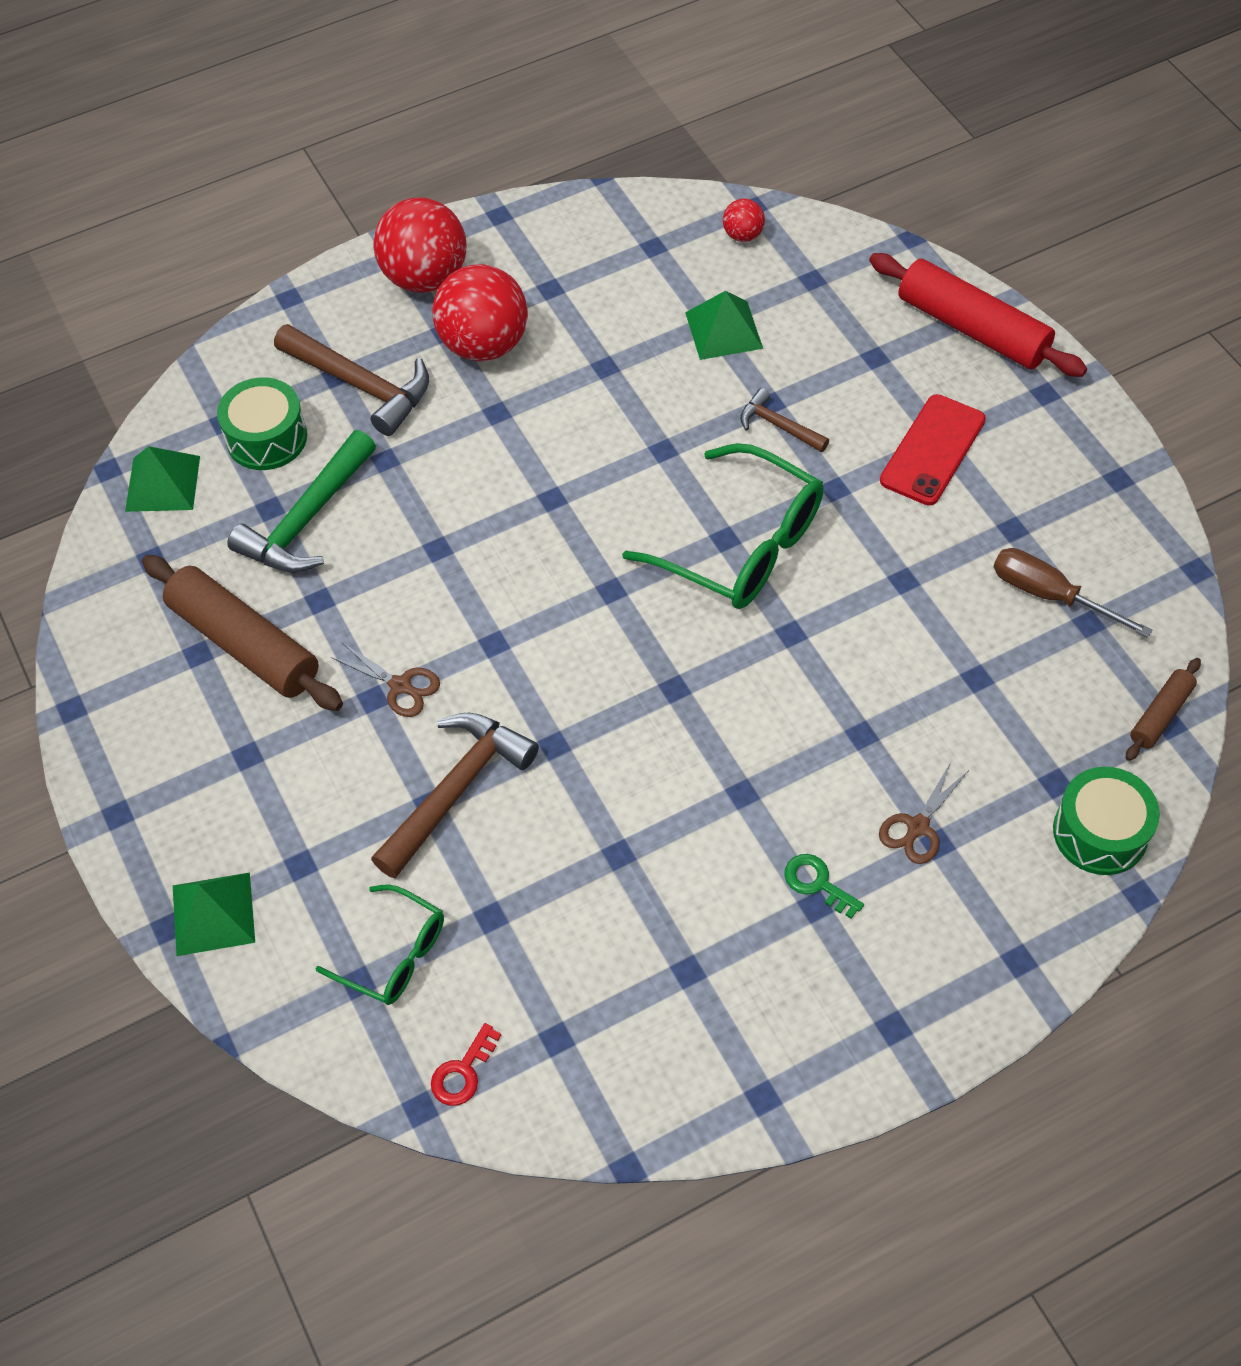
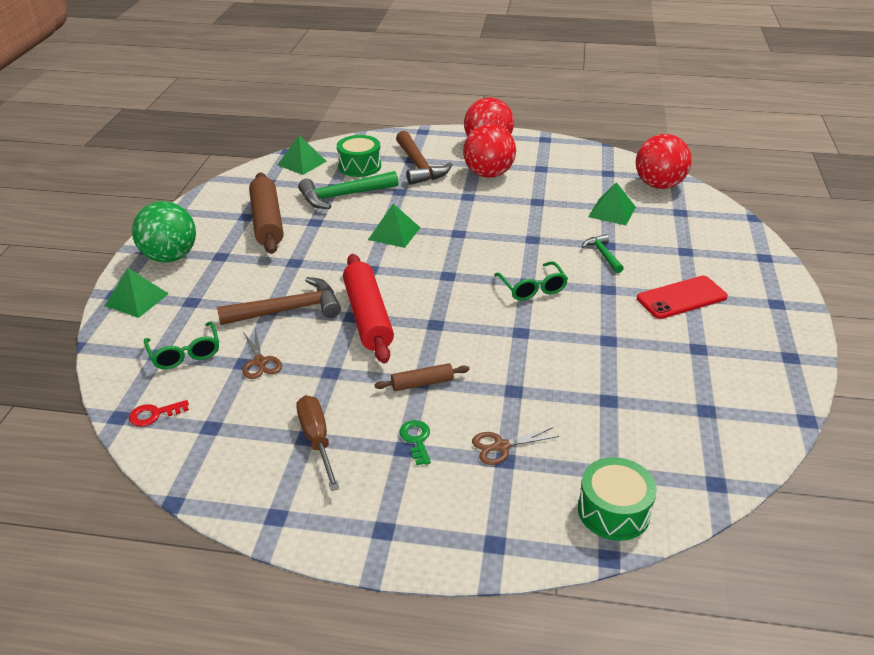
camera: 35 degrees right, 20 degrees down
brown scissors [331,643,440,717] -> brown scissors moved to [243,329,282,379]
green glasses [622,443,824,609] -> green glasses [494,261,568,301], size x0.58
red ball [723,199,765,242] -> red ball [636,134,692,189], size x2.15
brown hammer [740,388,829,452] -> green hammer [582,234,624,273]
red rolling pin [869,253,1087,377] -> red rolling pin moved to [343,254,394,363]
brown screwdriver [994,548,1152,638] -> brown screwdriver moved to [296,395,340,491]
brown rolling pin [1126,658,1201,761] -> brown rolling pin moved to [374,363,469,391]
none -> green ball [132,201,196,263]
none -> green pyramid [368,203,420,248]

